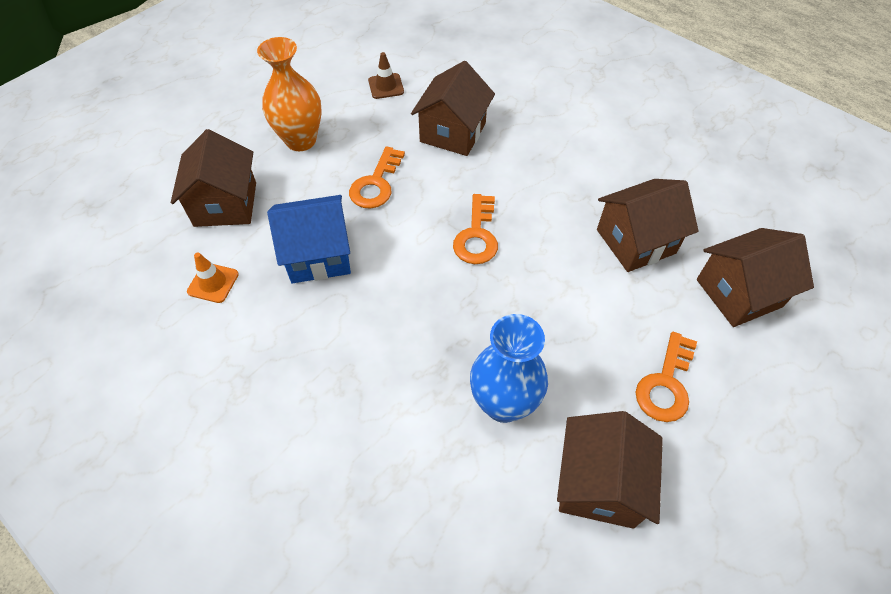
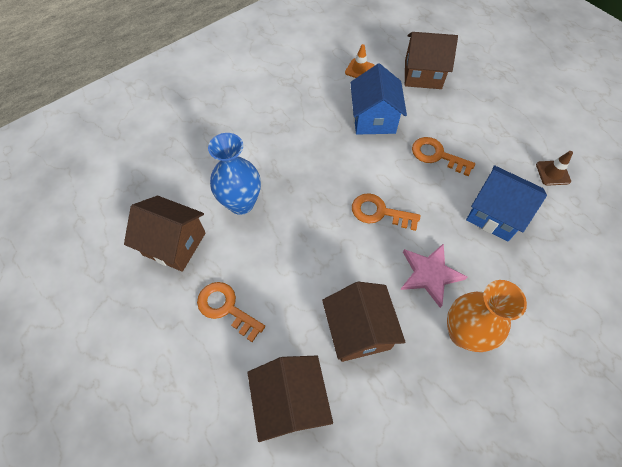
camera: 100 degrees right, 5 degrees up
orange vase [257,37,321,151] -> orange vase moved to [447,280,527,352]
brown house [411,61,495,156] -> blue house [466,165,547,241]
none -> pink star [401,243,467,308]

